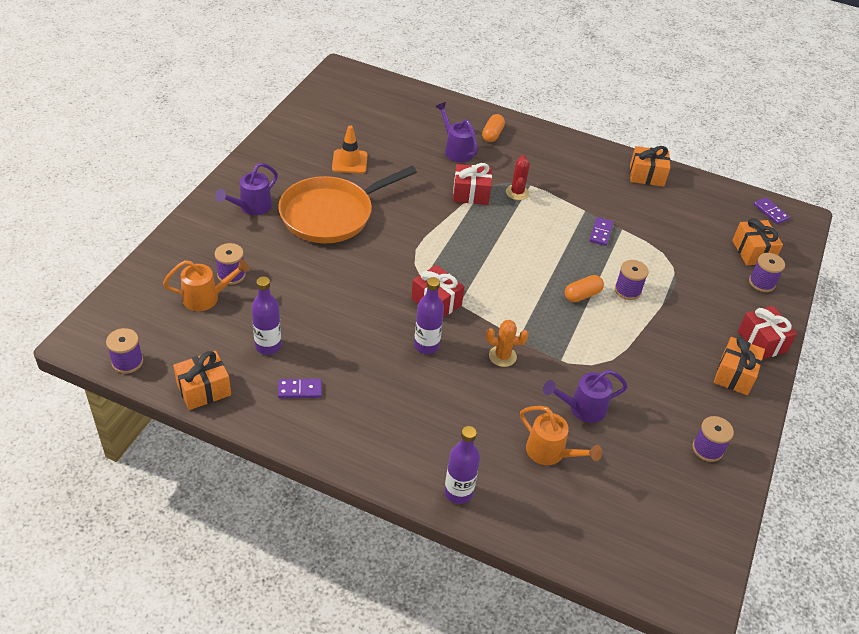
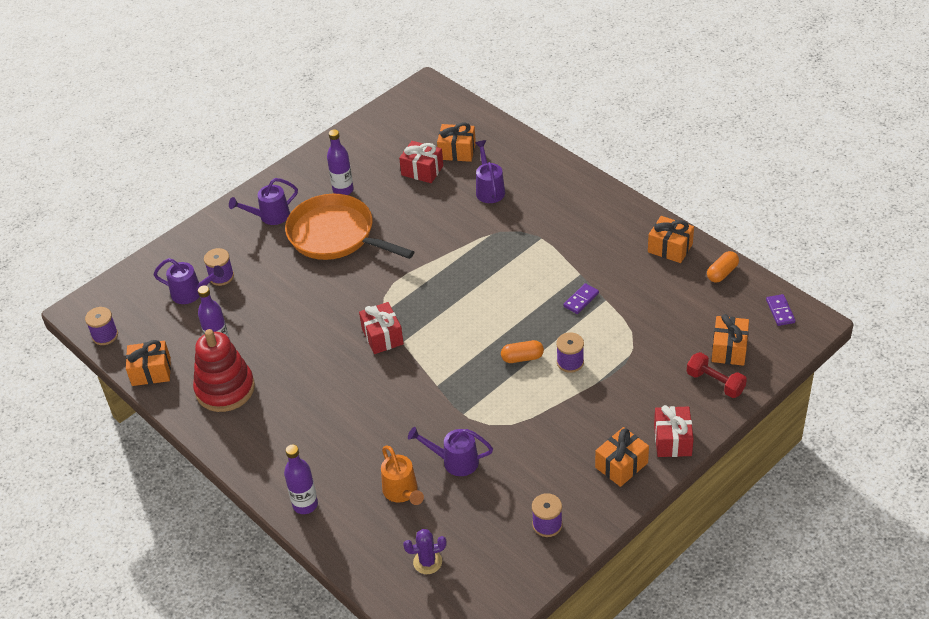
camera: 30 degrees right, 0 degrees up
orange watering can [163,259,250,311] -> purple watering can [153,258,224,304]
orange pan [278,166,417,243] -> orange pan turned 45 degrees clockwise [285,194,414,260]
purple domino [278,379,322,398] -> red stacking toy [193,329,255,412]
orange traffic cone [332,125,368,174] -> none
purple bottle [414,277,444,354] -> purple bottle moved to [327,129,354,195]
red gift [453,163,492,205] -> red gift moved to [399,141,443,183]
orange capsule [482,114,505,142] -> orange capsule moved to [707,251,739,283]
orange cactus [486,320,529,367] -> none
red cactus [506,155,530,200] -> none
purple spool [749,253,785,292] -> red dumbbell [687,352,747,398]
none -> purple cactus [403,529,447,574]
none -> orange gift [437,122,476,162]

